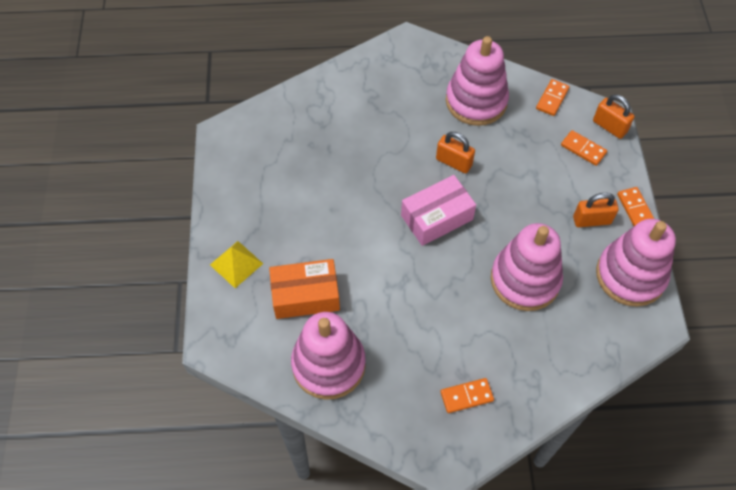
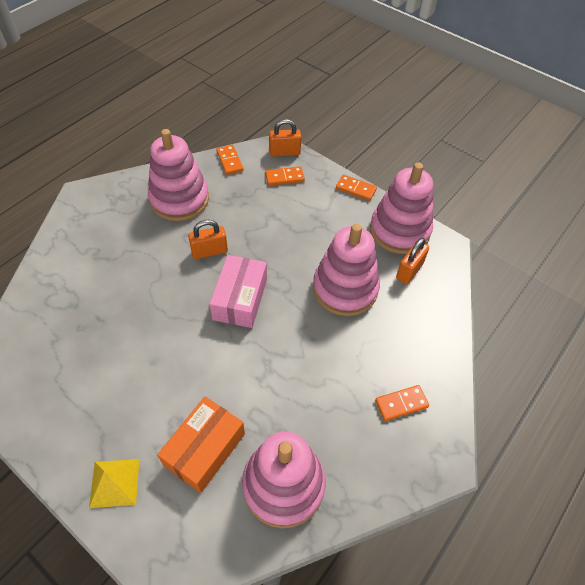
camera: 50 degrees left, 5 degrees down
orange domino [440,378,494,413] -> orange domino turned 45 degrees clockwise [375,385,429,421]
orange padlock [573,193,619,227] -> orange padlock moved to [396,237,429,284]

